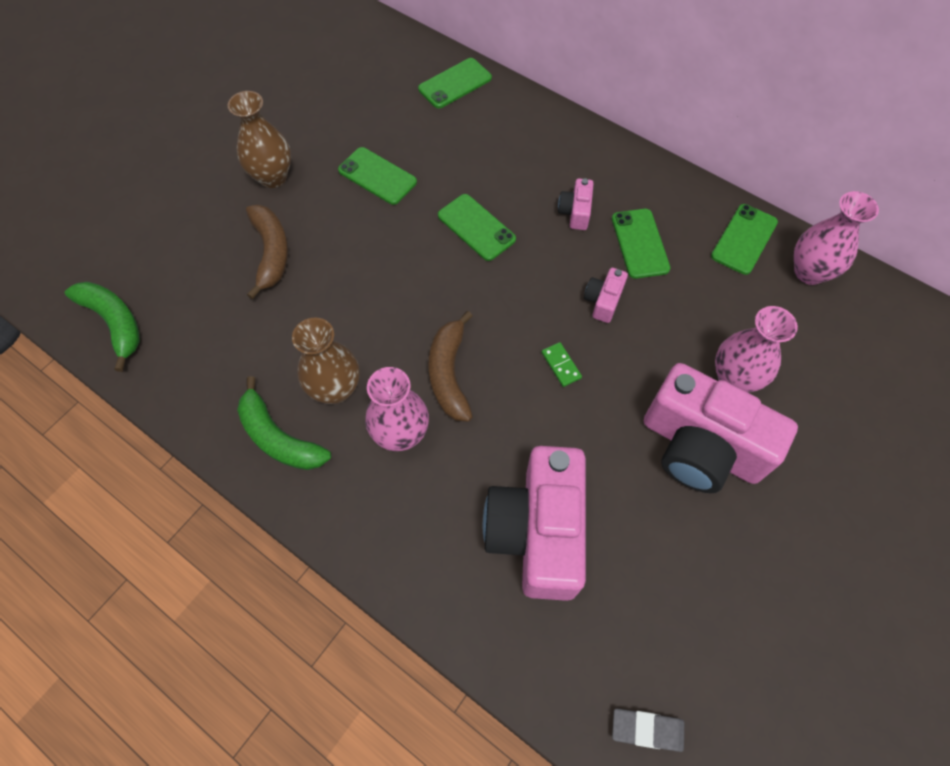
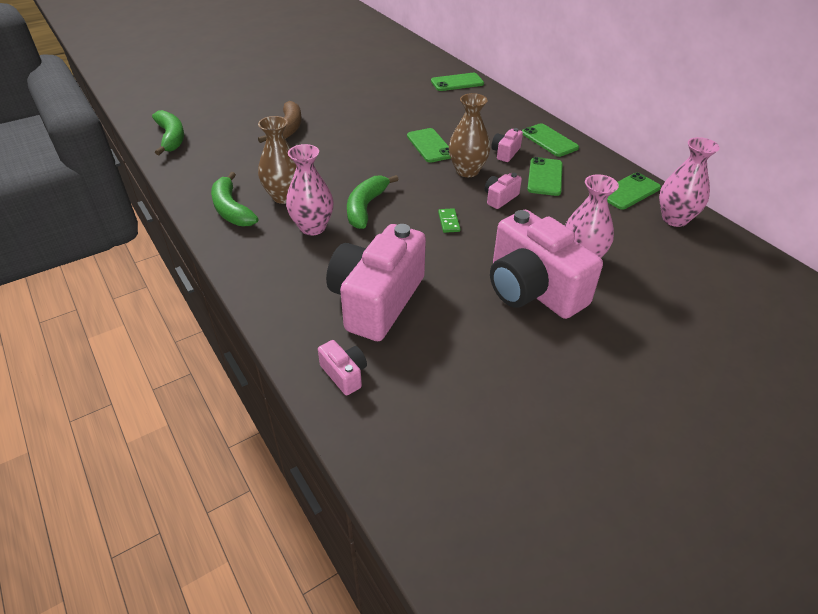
camera: 20 degrees right, 20 degrees down
brown vase [228,91,291,188] -> brown vase moved to [449,93,490,177]
green phone [338,147,417,205] -> green phone moved to [522,123,579,157]
brown banana [429,311,473,422] -> green banana [347,175,399,229]
grey eraser [612,708,684,752] -> none
none -> pink camera [318,340,367,395]

